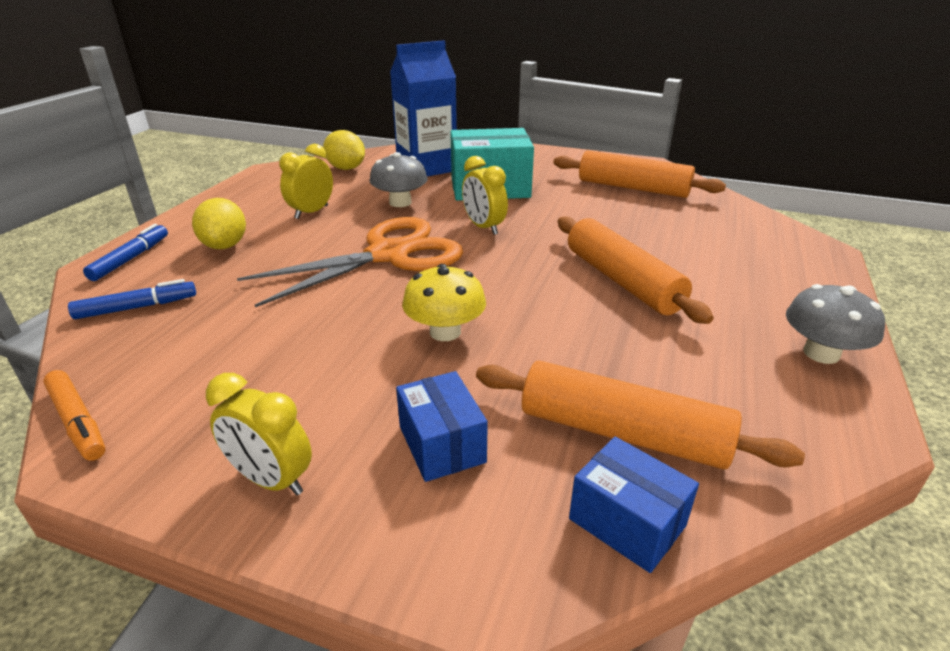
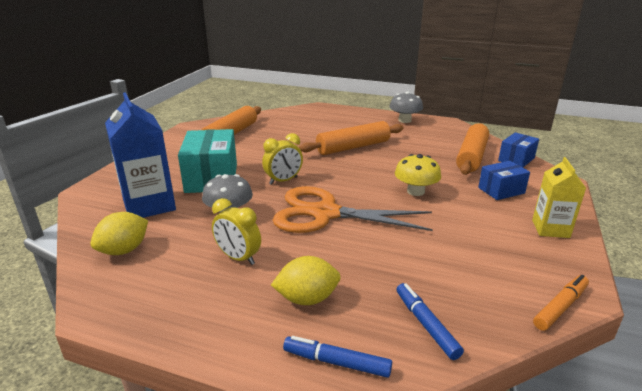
camera: 90 degrees left, 5 degrees down
yellow clock [206,373,312,495] -> yellow carton [532,157,586,238]
orange scissors [237,217,463,307] -> orange scissors turned 45 degrees counterclockwise [273,186,433,233]

